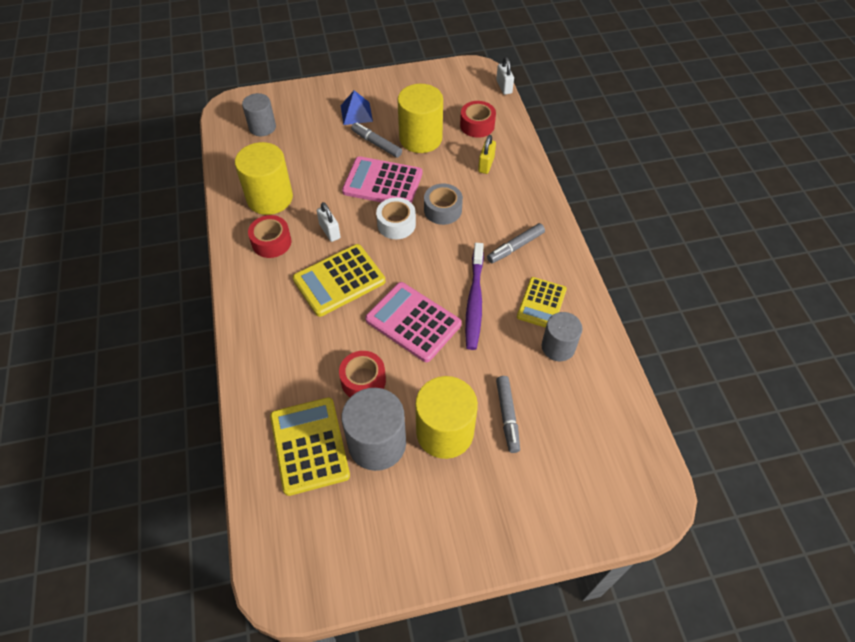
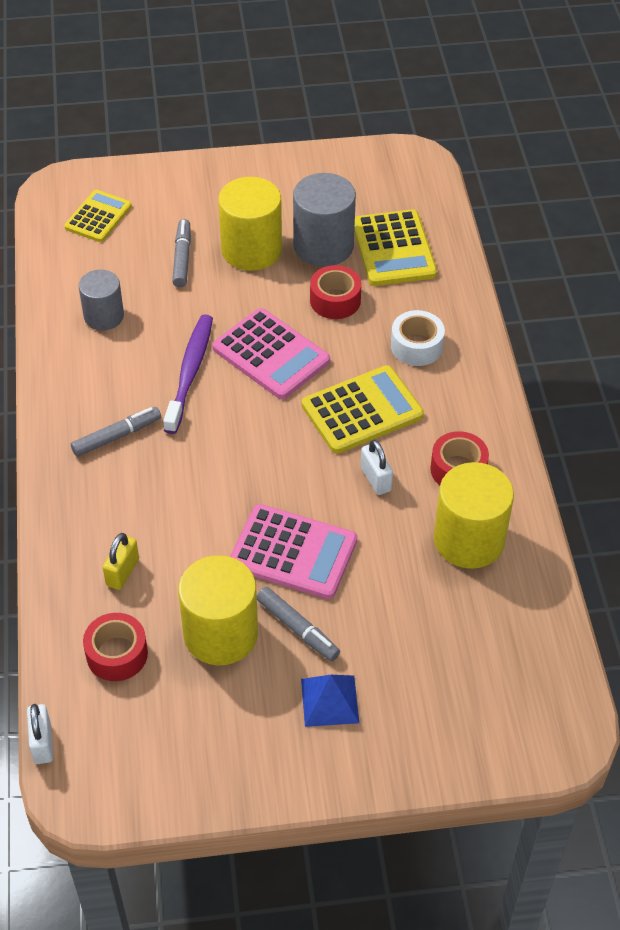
camera: 175 degrees left, 5 degrees down
grey cylinder [242,93,276,136] -> none
white tape [376,197,416,239] -> white tape moved to [391,310,445,366]
grey tape [424,184,463,225] -> none
yellow calculator [517,277,567,328] -> yellow calculator moved to [64,190,132,242]

